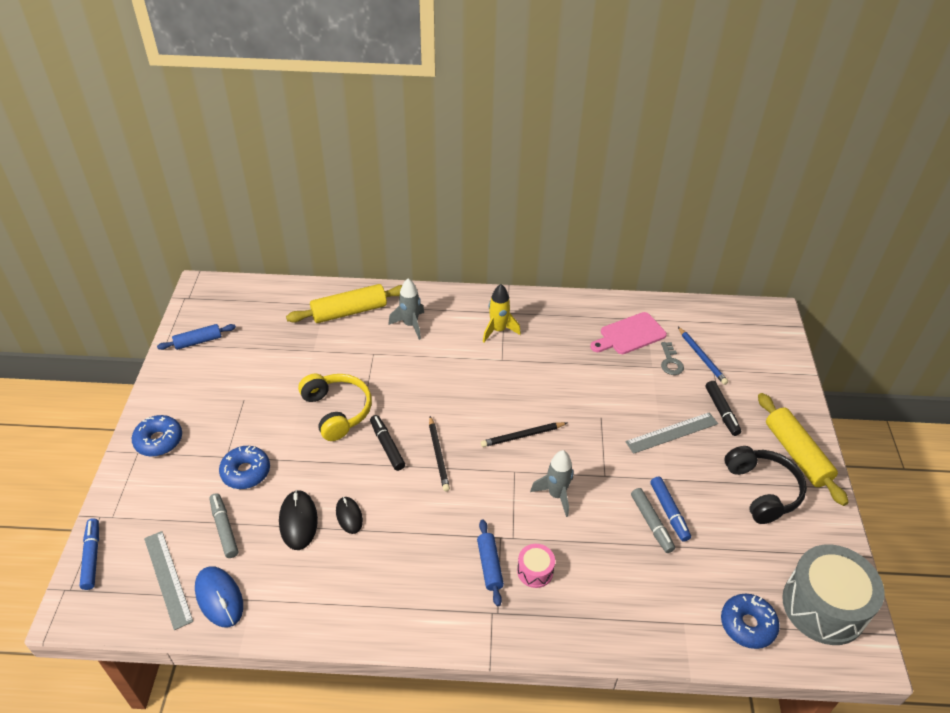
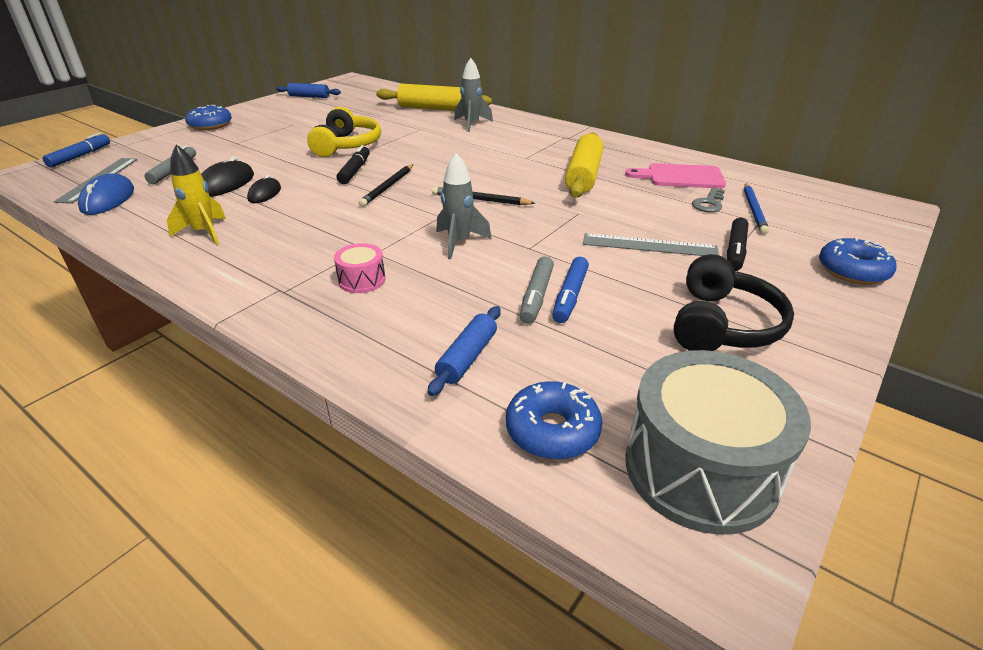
camera: 35 degrees right, 10 degrees down
blue donut [219,446,270,489] -> blue donut moved to [819,237,896,285]
blue rolling pin [477,520,504,606] -> blue rolling pin moved to [428,306,501,396]
yellow rocket [483,284,521,342] -> yellow rocket moved to [167,145,226,245]
yellow rolling pin [758,393,848,506] -> yellow rolling pin moved to [565,133,603,198]

